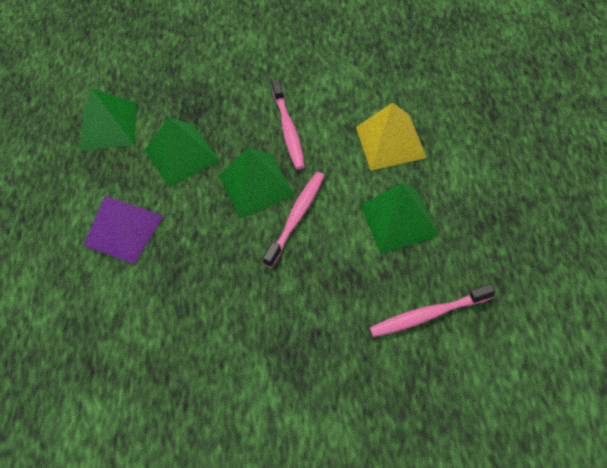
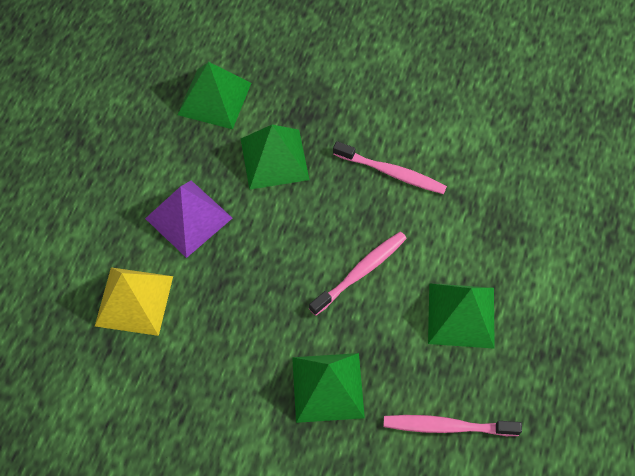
camera: 15 degrees right, 5 degrees up
green pyramid [219,148,295,218] -> green pyramid moved to [292,353,365,423]
pink toothbrush [271,79,305,170] -> pink toothbrush turned 75 degrees counterclockwise [333,141,447,194]
yellow pyramid [356,103,427,171] -> yellow pyramid moved to [95,267,173,336]

